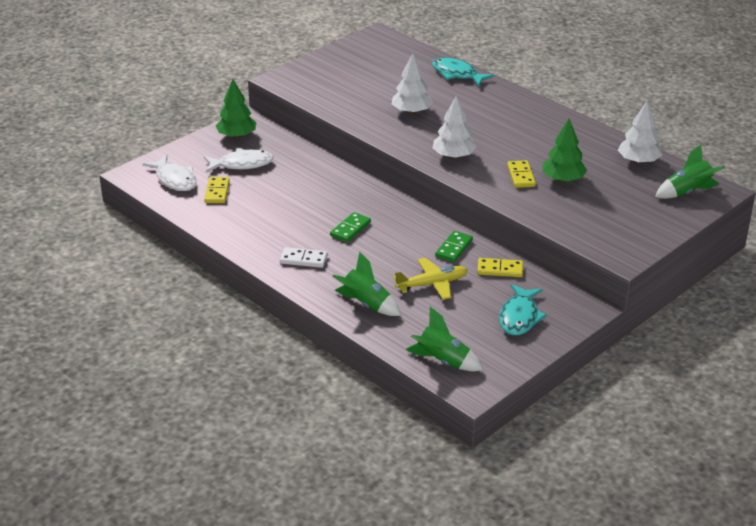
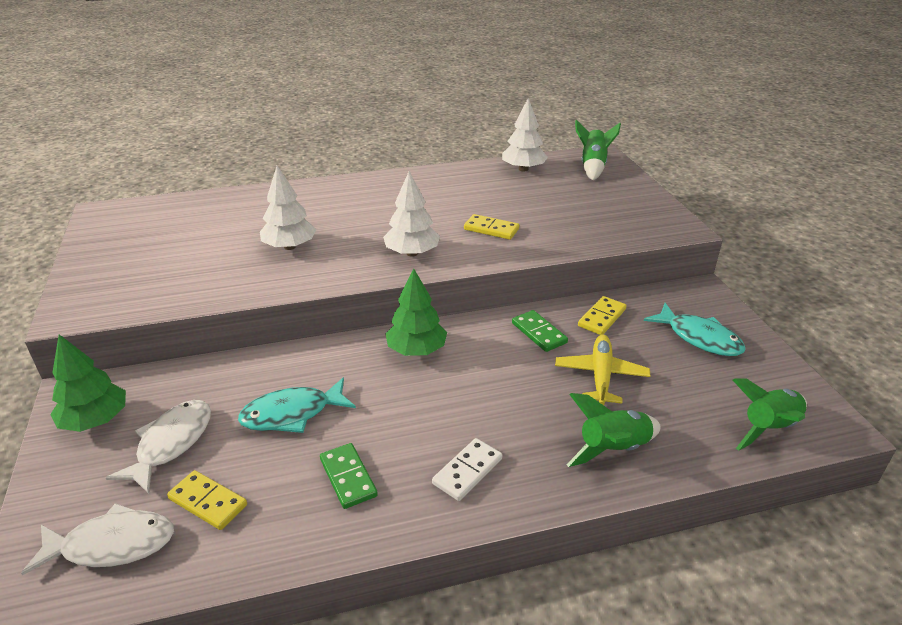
camera: 60 degrees left, 0 degrees up
green domino [330,212,371,242] -> green domino moved to [320,443,378,509]
turquoise fish [432,57,494,86] -> turquoise fish moved to [238,378,356,433]
green tree [542,119,587,183] -> green tree moved to [385,269,447,356]

